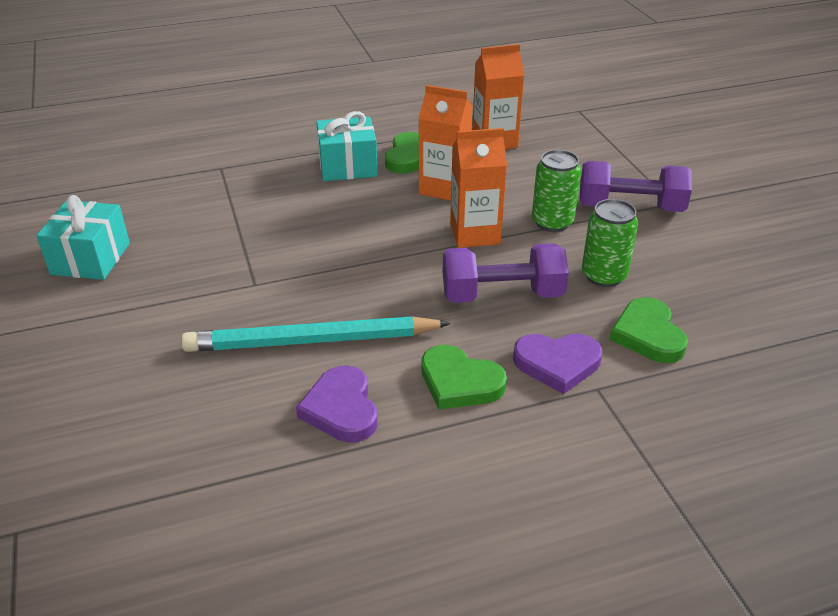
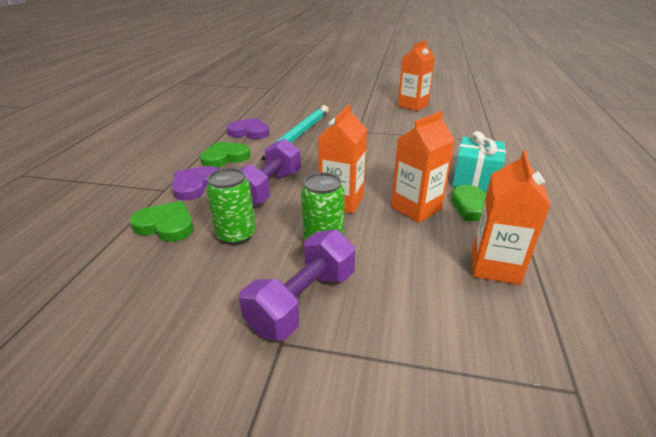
camera: 120 degrees right, 5 degrees down
turquoise gift [36,195,130,280] -> orange carton [398,40,435,111]

